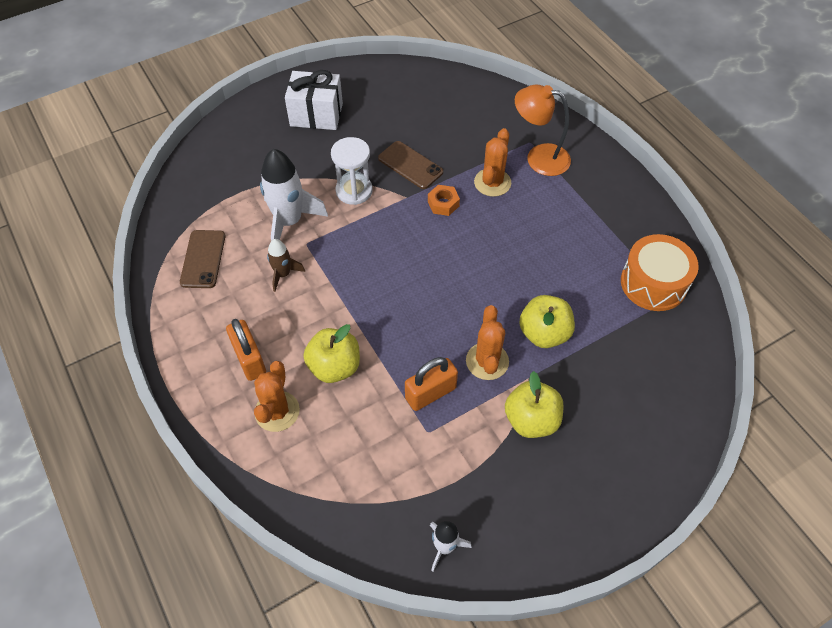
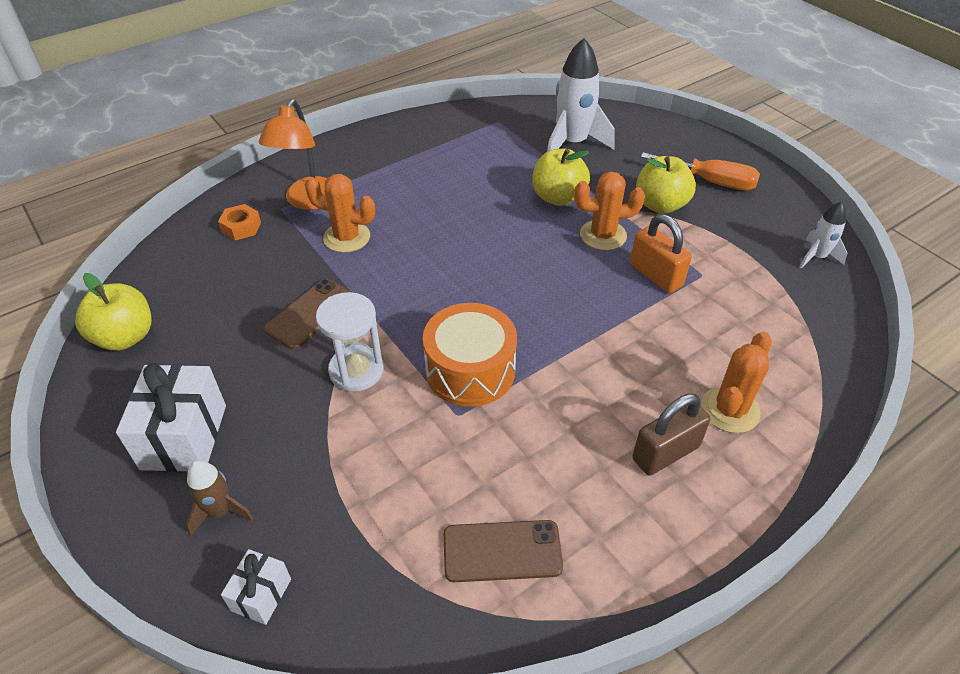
camera: 95 degrees left, 10 degrees down
orange padlock [226,319,266,381] -> brown padlock [633,394,711,476]
orange cactus [254,361,300,432] -> orange cactus turned 60 degrees counterclockwise [701,332,772,433]
white rocket [260,149,328,241] -> white rocket moved to [547,38,615,151]
brown rocket [267,239,305,292] -> brown rocket moved to [186,460,254,536]
yellow apple [303,324,360,383] -> yellow apple moved to [75,273,152,351]
orange nut [428,185,460,216] -> orange nut moved to [218,204,261,240]
orange drum [621,234,699,311] -> orange drum moved to [423,303,517,407]
none -> white gift [221,549,291,625]
none -> orange screwdriver [641,153,760,190]

